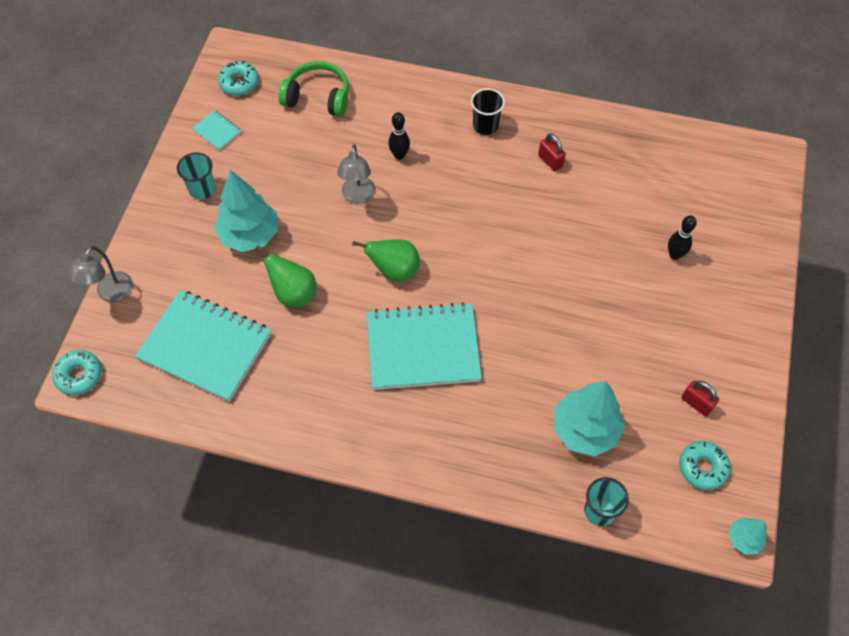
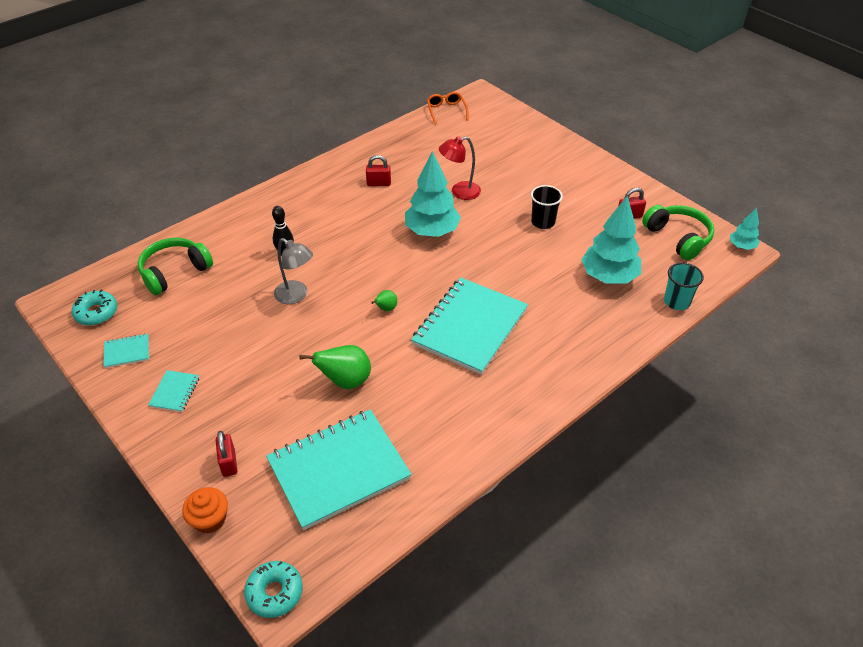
camera: 55 degrees left, 15 degrees down
grey lamp [68,246,133,303] -> orange cupcake [182,487,228,534]
turquoise cup [177,152,216,200] -> turquoise notebook [148,370,199,412]
turquoise tree [214,170,278,252] -> turquoise tree moved to [405,151,461,237]
green pear [352,239,420,282] -> green pear [371,290,397,311], size x0.53
black cup [471,88,505,135] -> black cup moved to [531,185,563,229]
black bowling pin [668,215,697,260] -> none
turquoise donut [679,441,731,490] -> green headphones [642,205,714,260]
none -> red padlock [215,431,237,477]
none -> orange glasses [427,92,469,125]
none -> red lamp [439,136,481,200]

